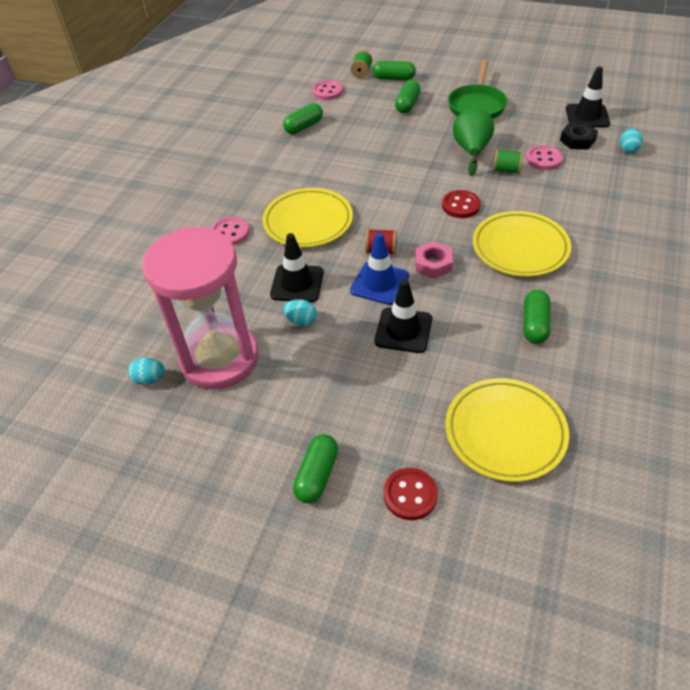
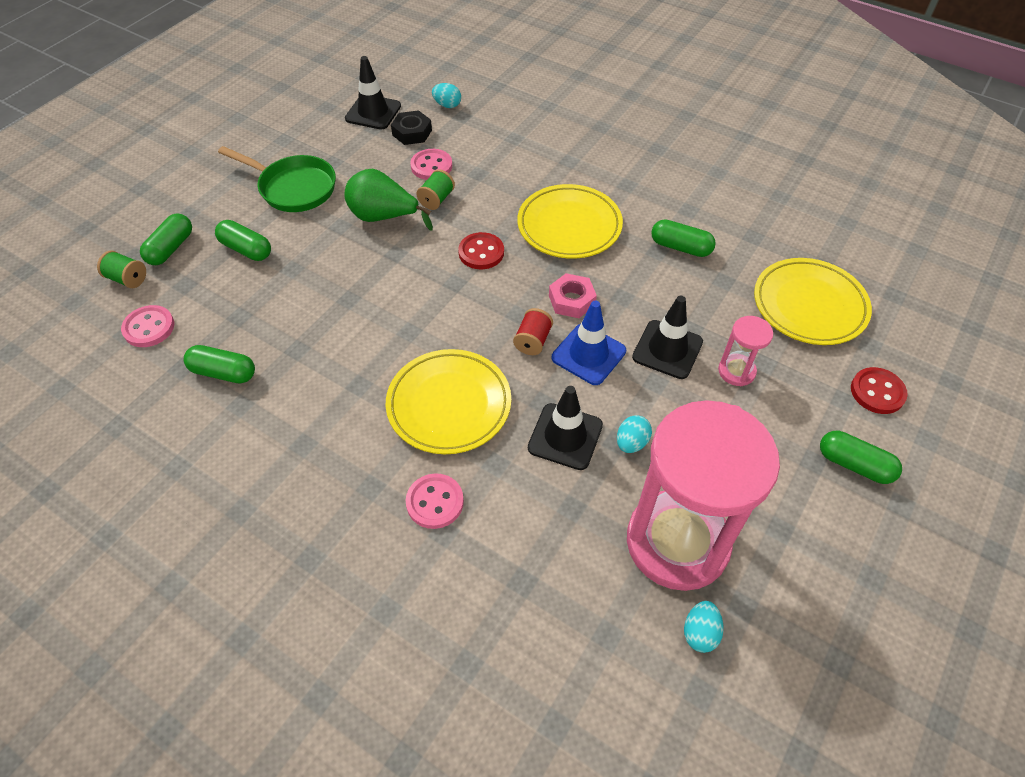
camera: 80 degrees left, 5 degrees up
green capsule [283,103,323,134] -> green capsule turned 45 degrees counterclockwise [183,345,255,384]
none -> pink hourglass [718,316,773,386]

